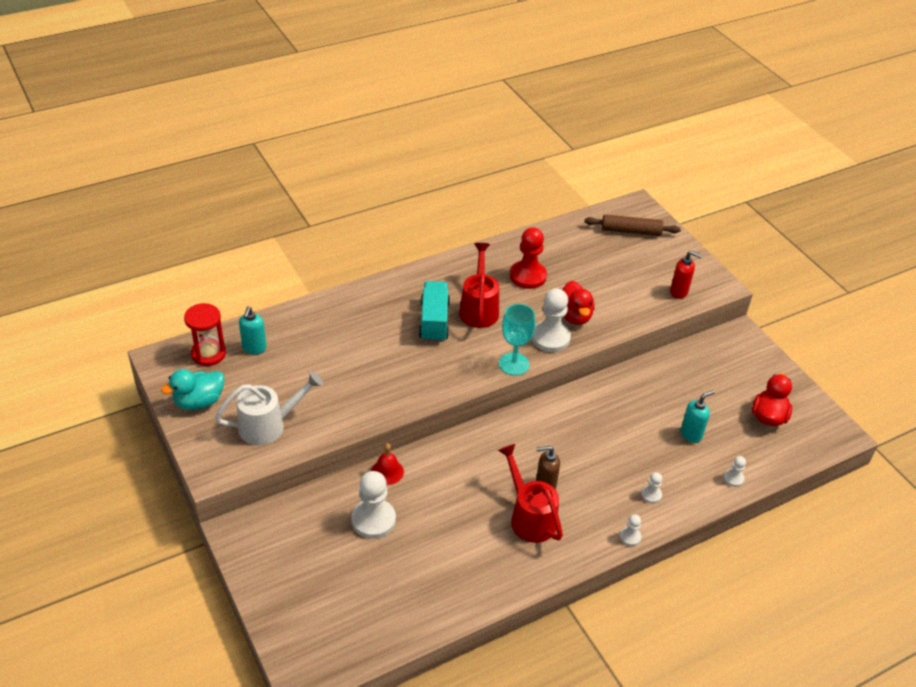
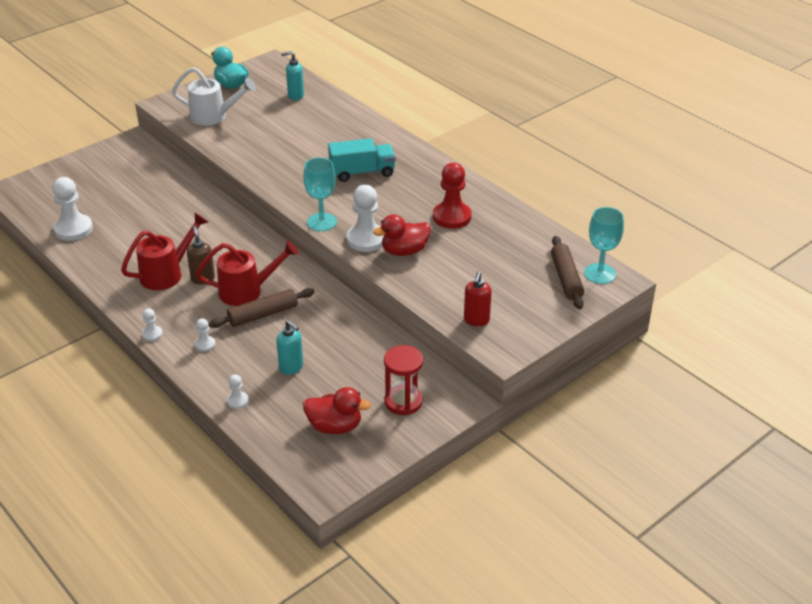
camera: 80 degrees right, 5 degrees down
red hourglass [184,303,226,366] -> red hourglass moved to [384,345,423,415]
white watering can [215,371,323,445] -> white watering can turned 45 degrees counterclockwise [172,67,256,126]
white pawn [352,471,396,539] -> white pawn moved to [52,177,93,241]
red bell [371,443,404,485] -> none
red watering can [459,243,499,328] -> red watering can moved to [196,241,299,306]
none -> brown rolling pin [209,288,315,328]
none -> turquoise goblet [584,207,624,284]

